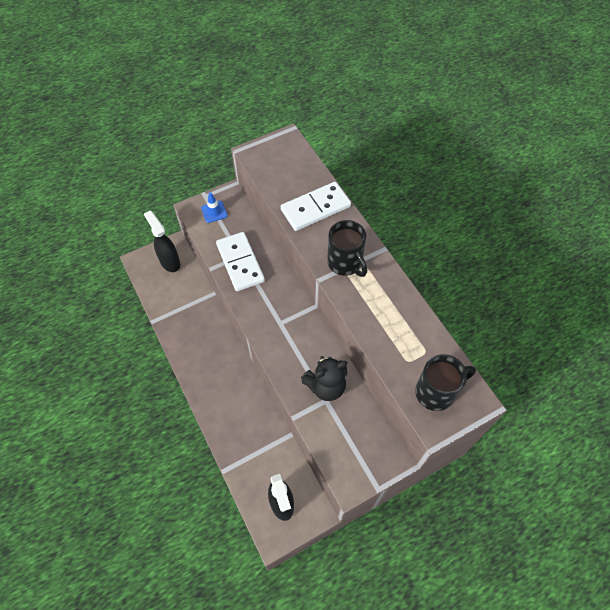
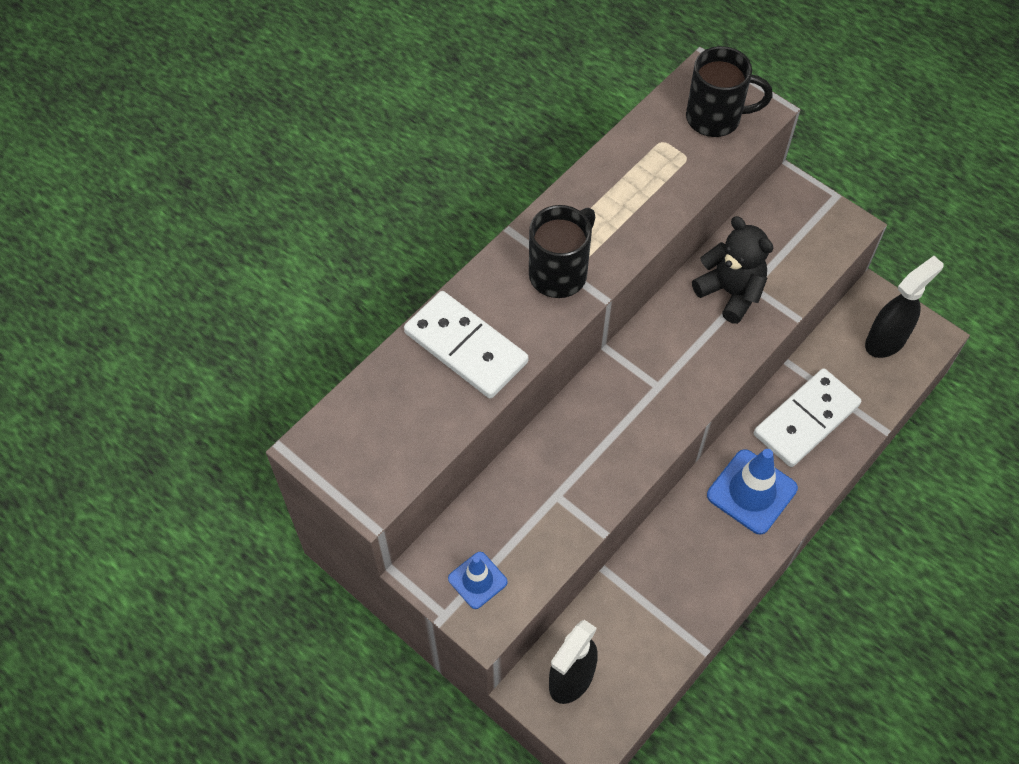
camera: 110 degrees left, 0 degrees up
white domino [216,232,265,291] -> white domino moved to [754,368,861,467]
black mug [415,354,476,411] -> black mug turned 135 degrees clockwise [686,46,773,137]
none -> blue traffic cone [707,449,798,534]

